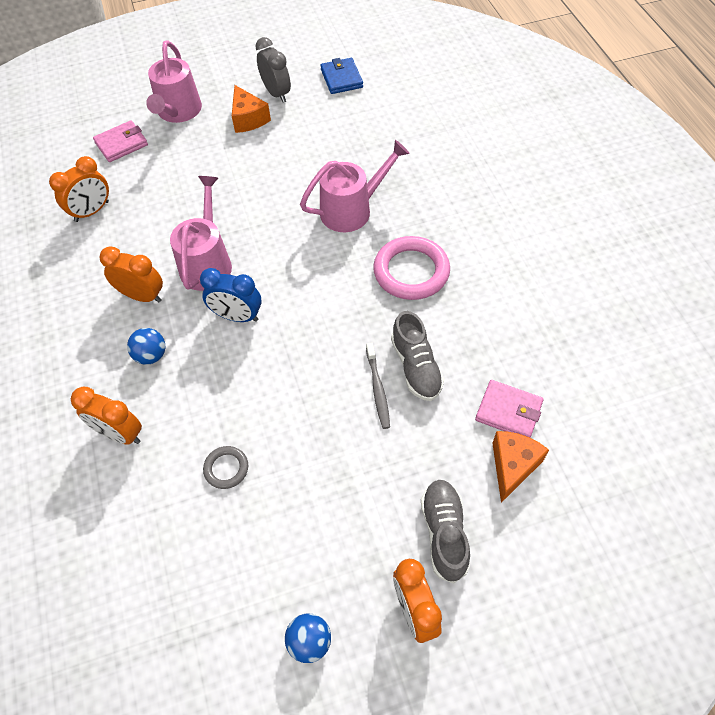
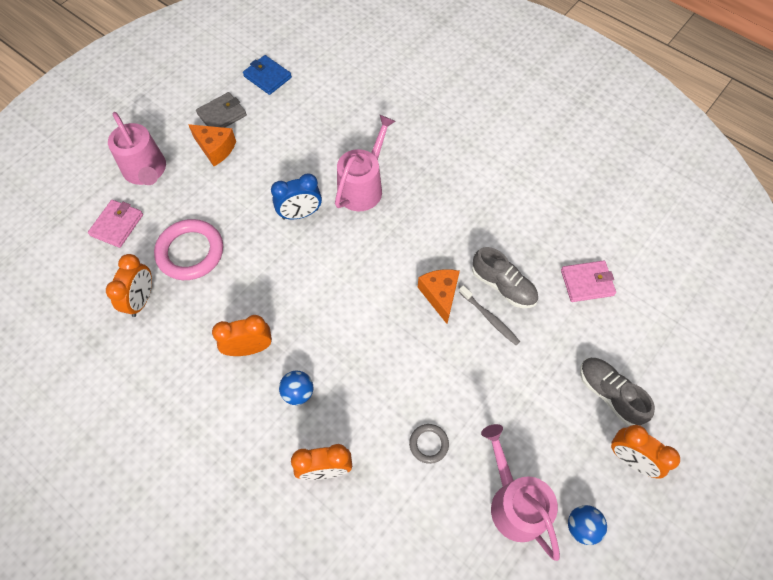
camera: 35 degrees left, 5 degrees up
pink watering can [170,176,232,291] -> pink watering can moved to [481,424,560,561]
blue clock [200,268,262,322] -> blue clock moved to [271,173,322,220]
grey clock [255,37,291,103] -> grey wallet [196,92,247,128]
pink ring [373,236,450,300] -> pink ring moved to [154,219,223,280]
orange cheese [492,431,549,503] -> orange cheese moved to [418,269,460,324]

